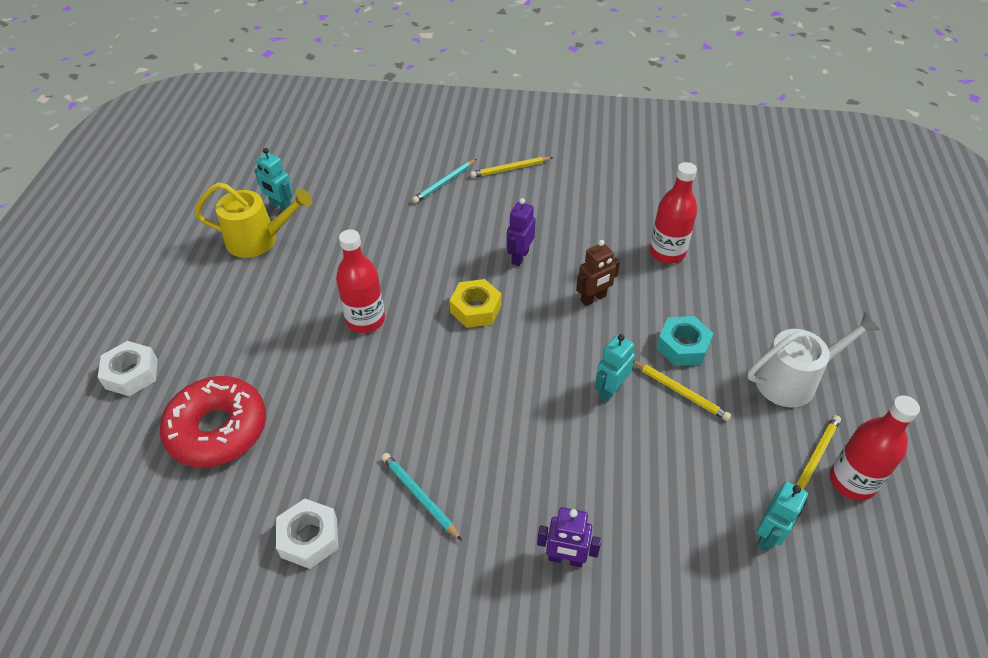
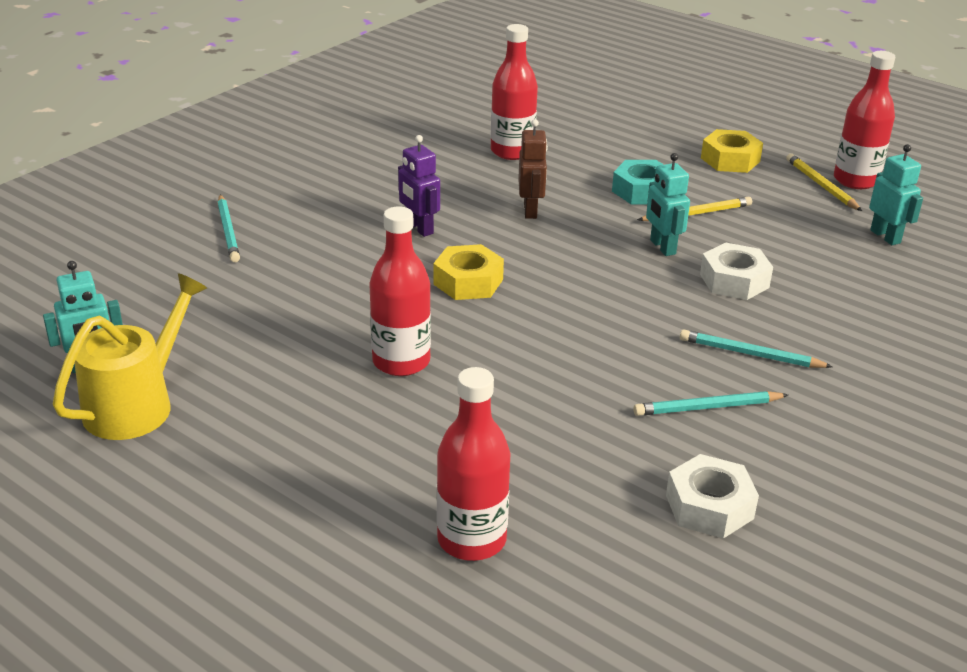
camera: 60 degrees left, 15 degrees down
white nut [98,341,158,396] -> white nut moved to [700,243,773,300]
red donut [160,376,266,467] -> red bottle [437,367,511,561]
yellow pencil [470,157,553,178] -> none
purple robot [537,507,601,567] -> none
white watering can [747,312,880,407] -> yellow nut [701,129,763,173]
none -> turquoise pencil [680,330,833,368]

